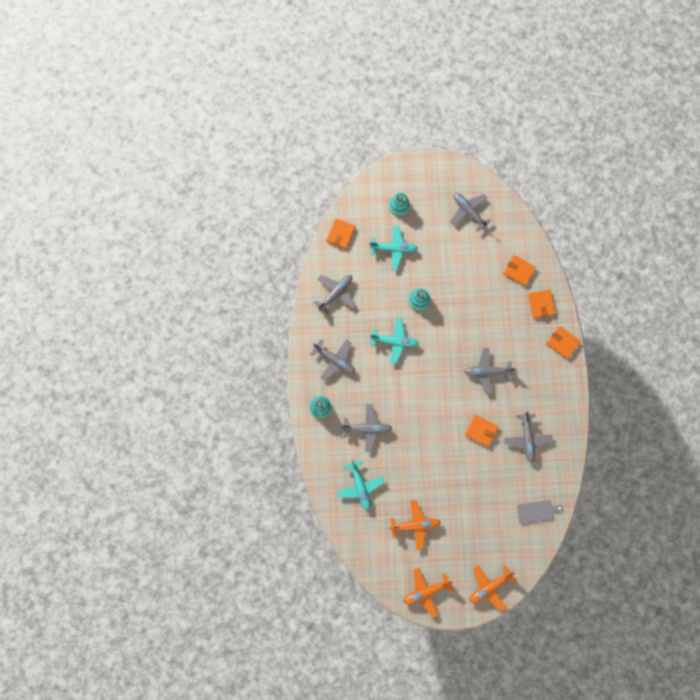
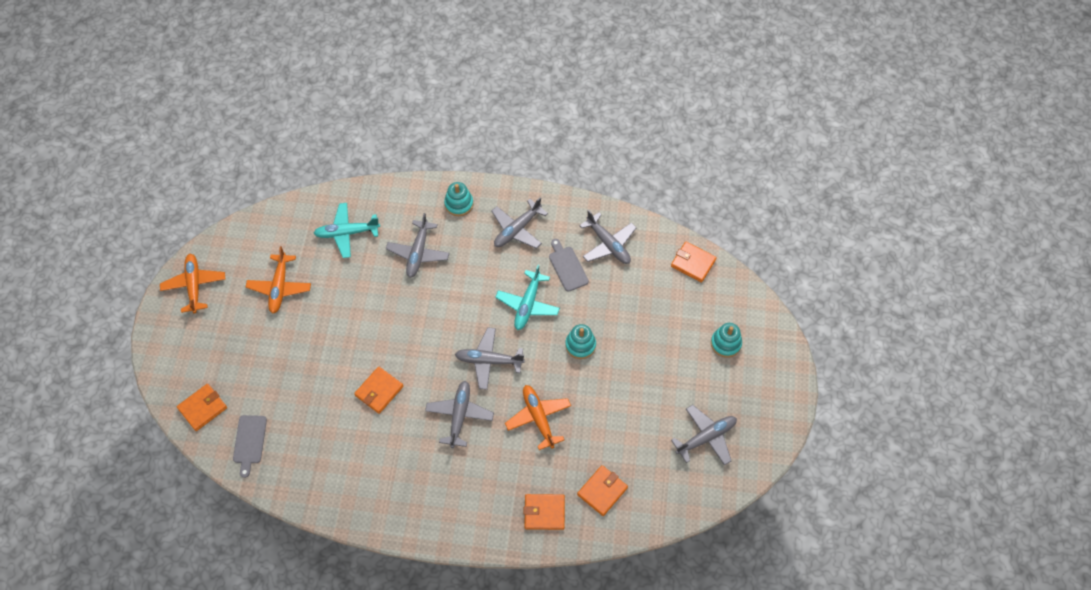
camera: 100 degrees right, 15 degrees down
turquoise plane [370,226,418,270] -> none
orange plane [470,565,517,611] -> orange plane moved to [505,385,571,450]
grey plane [504,411,553,463] -> grey plane moved to [455,328,525,390]
orange wallet [546,326,581,359] -> orange wallet moved to [177,384,227,431]
none -> grey cutting board [549,239,589,292]

